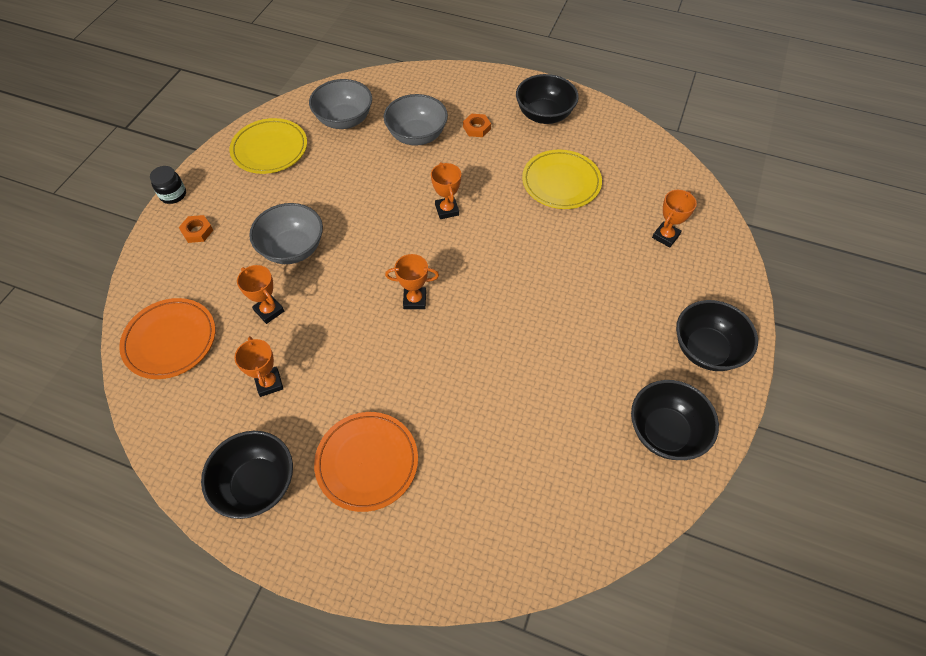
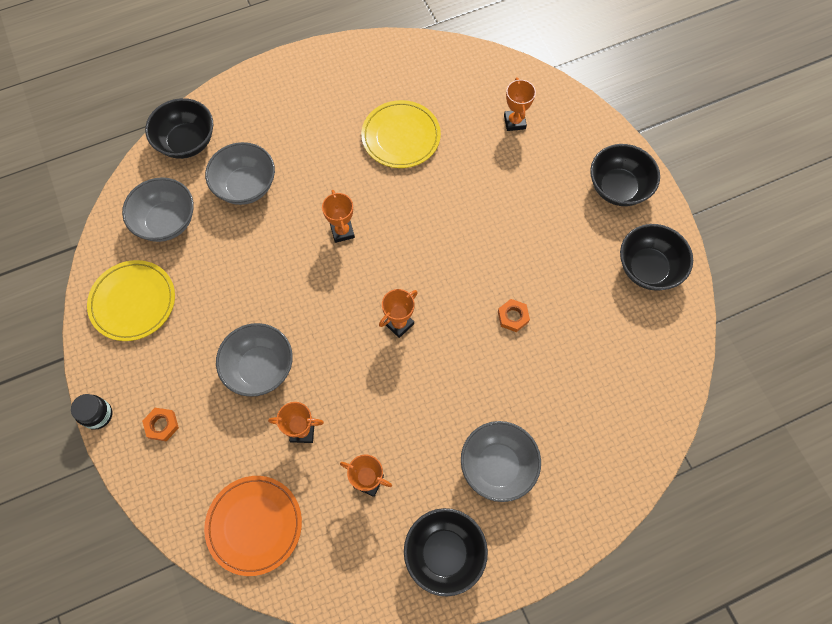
camera: 45 degrees left, 10 degrees up
orange plate [314,412,418,512] -> grey bowl [461,421,541,502]
orange trophy [431,162,461,219] -> orange trophy turned 45 degrees clockwise [322,190,355,243]
orange nut [463,114,491,137] -> orange nut moved to [498,299,530,332]
black bowl [516,74,579,124] -> black bowl moved to [145,98,213,159]

